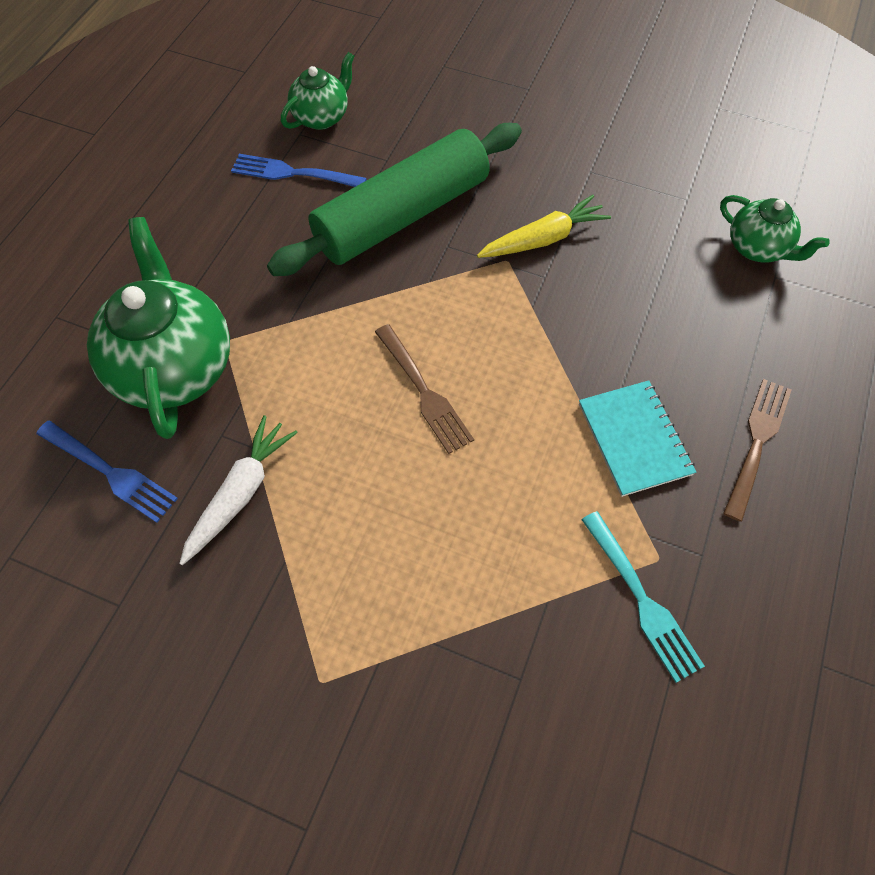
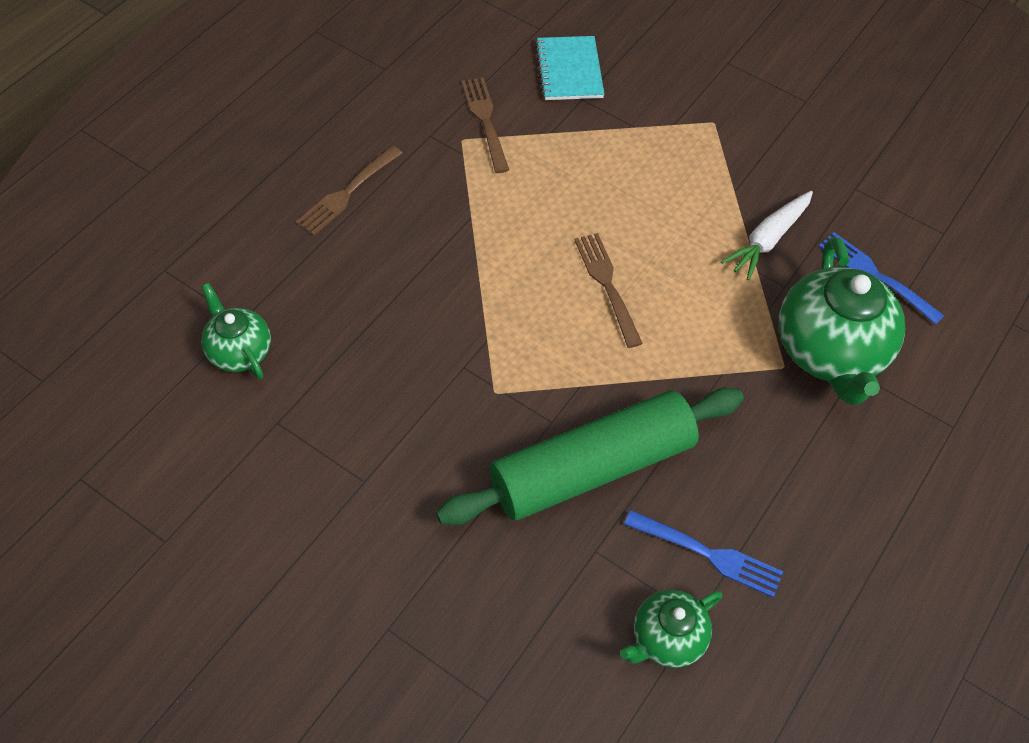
camera: 170 degrees left, 5 degrees down
yellow carrot [477,195,611,258] -> none
turquoise notebook [579,380,696,497] -> turquoise notebook moved to [535,36,604,100]
turquoise fork [581,511,705,683] -> brown fork [461,77,509,173]

